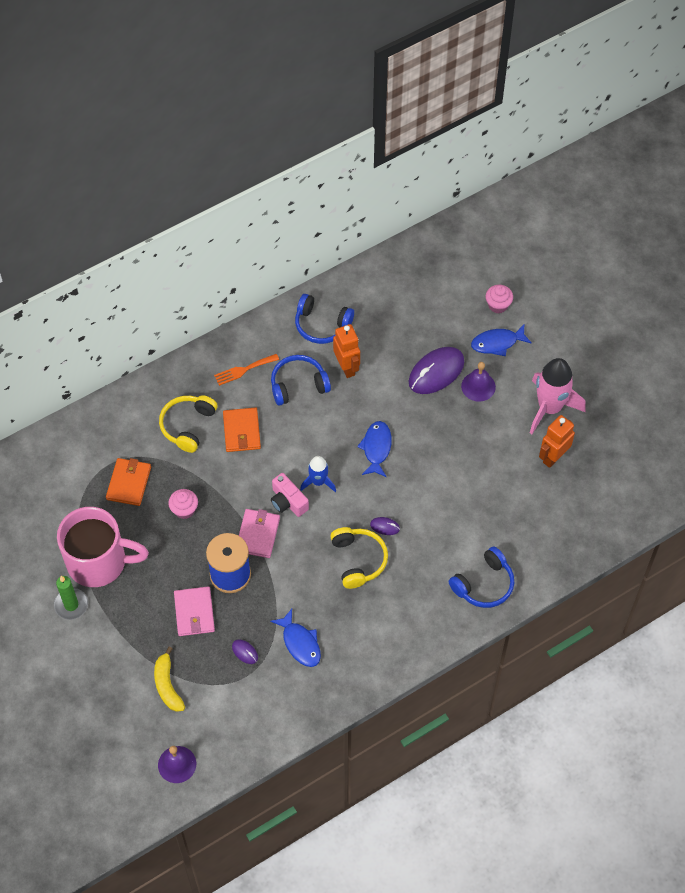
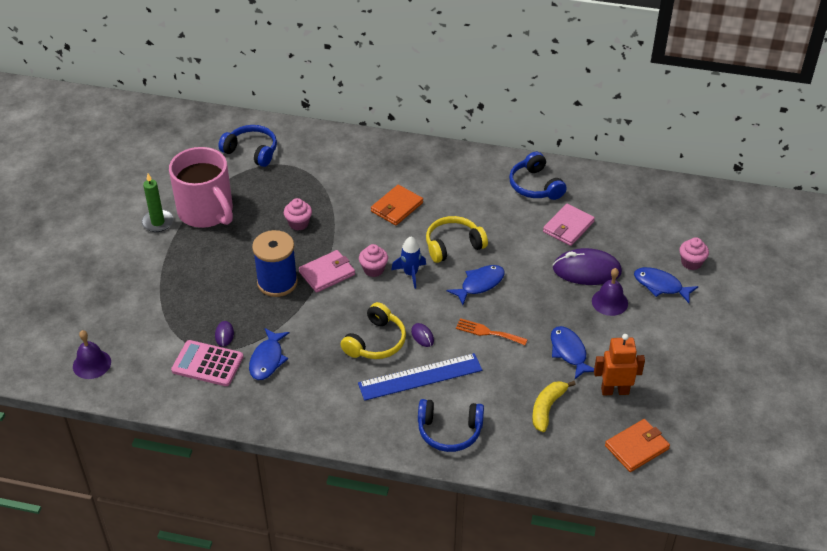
camera: 45 degrees right, 15 degrees down
orange wallet [106,458,151,506] -> orange wallet moved to [605,419,670,472]
yellow banana [154,647,185,712] -> yellow banana moved to [532,381,576,432]
yellow headphones [159,395,218,453] -> yellow headphones moved to [426,216,488,263]
pink wallet [174,586,215,636] -> pink wallet moved to [543,204,595,246]
orange fork [214,354,279,386] -> orange fork moved to [456,318,528,345]
blue headphones [271,355,331,406] -> blue headphones moved to [218,125,277,167]
pink camera [271,473,309,517] -> pink cupcake [359,244,388,277]
orange robot [333,324,360,378] -> none
pink rocket [530,358,586,434] -> none
none -> pink calculator [171,340,243,386]
none -> blue ruler [358,353,482,401]
none -> blue fish [551,326,594,379]

